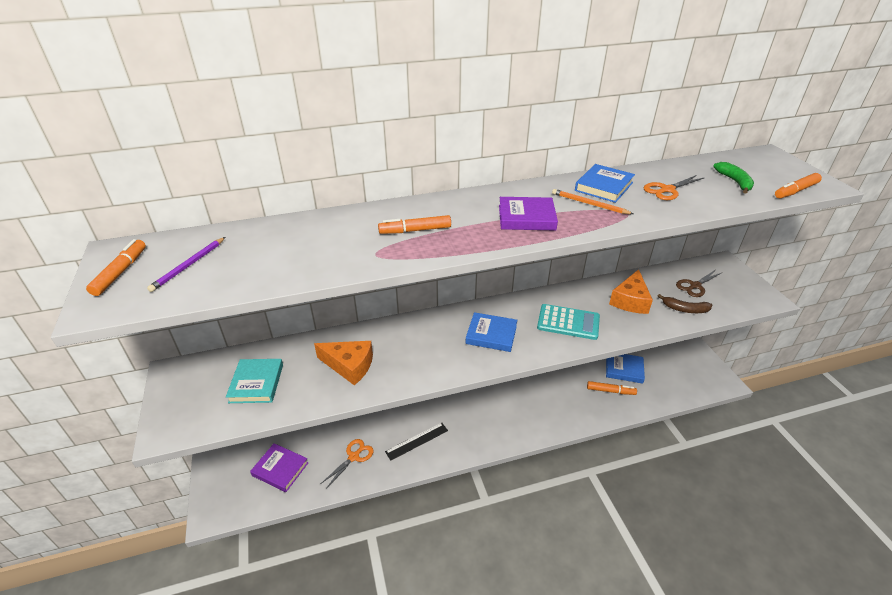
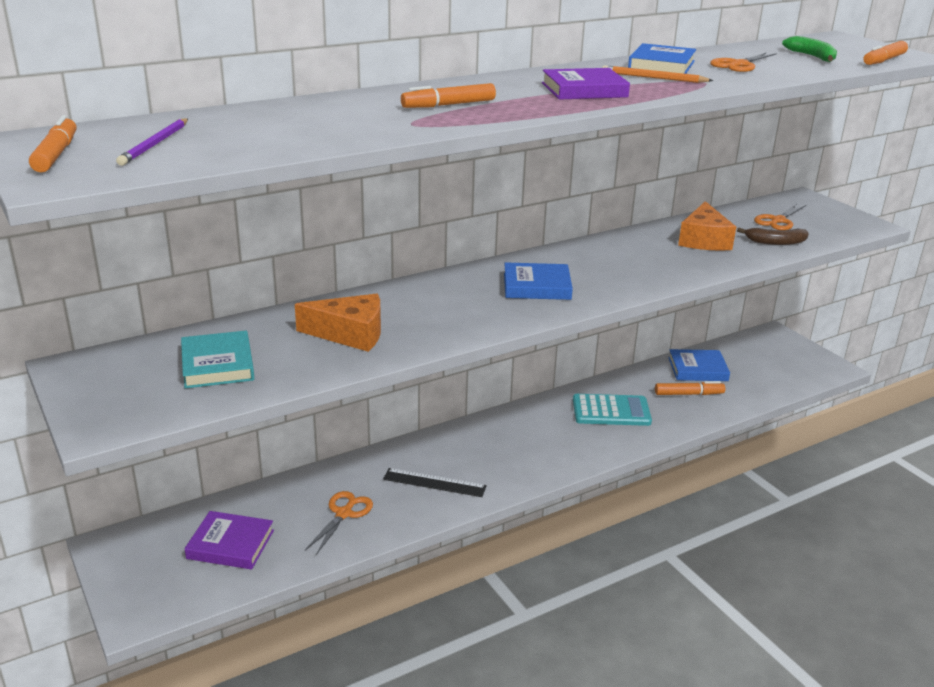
camera: 15 degrees left, 10 degrees down
black ruler [385,423,448,461] -> black ruler turned 60 degrees clockwise [383,468,487,497]
turquoise calculator [537,304,600,340] -> turquoise calculator moved to [573,394,652,426]
brown scissors [676,270,723,297] -> orange scissors [754,204,806,230]

